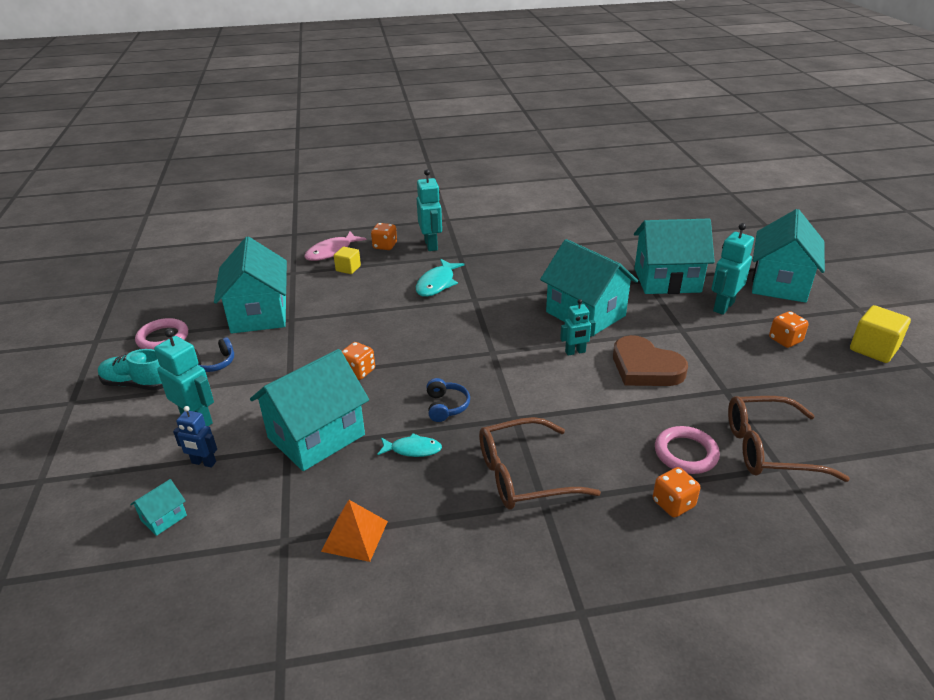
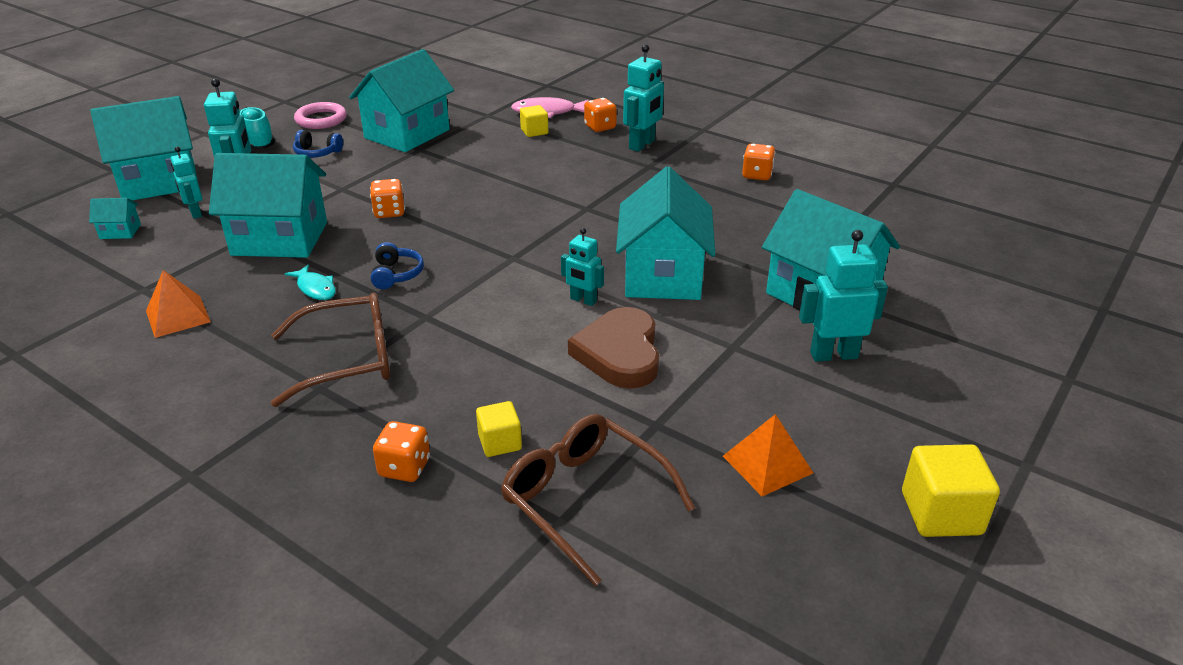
camera: 45 degrees right, 0 degrees up
blue robot [173,406,217,468] -> turquoise robot [170,147,202,219]
turquoise fish [416,259,464,297] -> none
blue headphones [427,378,470,422] -> blue headphones turned 45 degrees counterclockwise [371,242,424,289]
brown glasses [479,417,601,510] -> brown glasses turned 135 degrees clockwise [271,293,390,407]
pink ring [655,426,720,474] -> yellow cube [476,401,522,457]
turquoise house [752,209,825,303] -> turquoise house moved to [90,96,198,200]
orange dice [769,311,809,348] -> orange dice moved to [742,143,775,181]
none -> orange pyramid [723,414,813,496]

